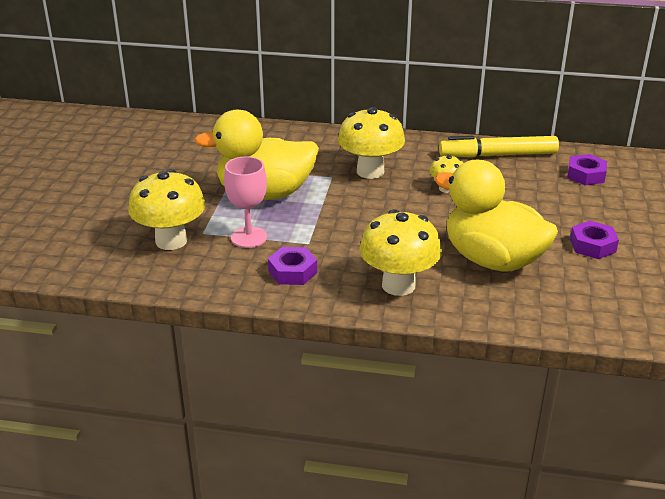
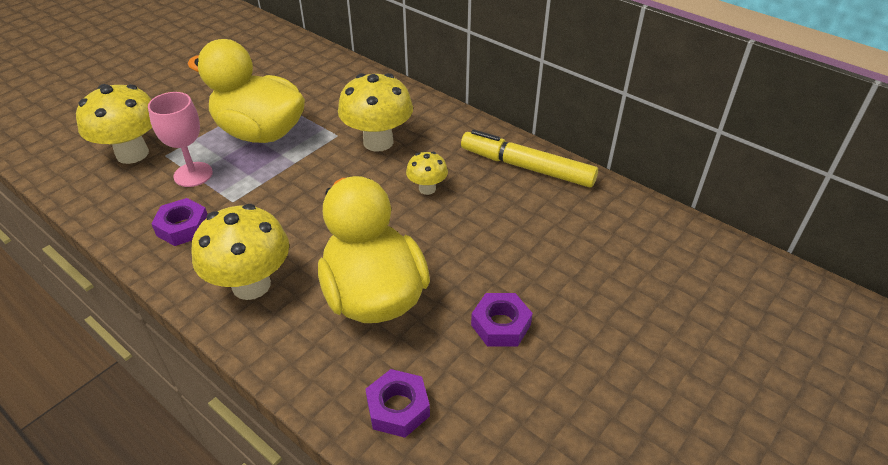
camera: 30 degrees right, 10 degrees up
purple nut [567,154,607,185] -> purple nut moved to [365,369,430,438]

